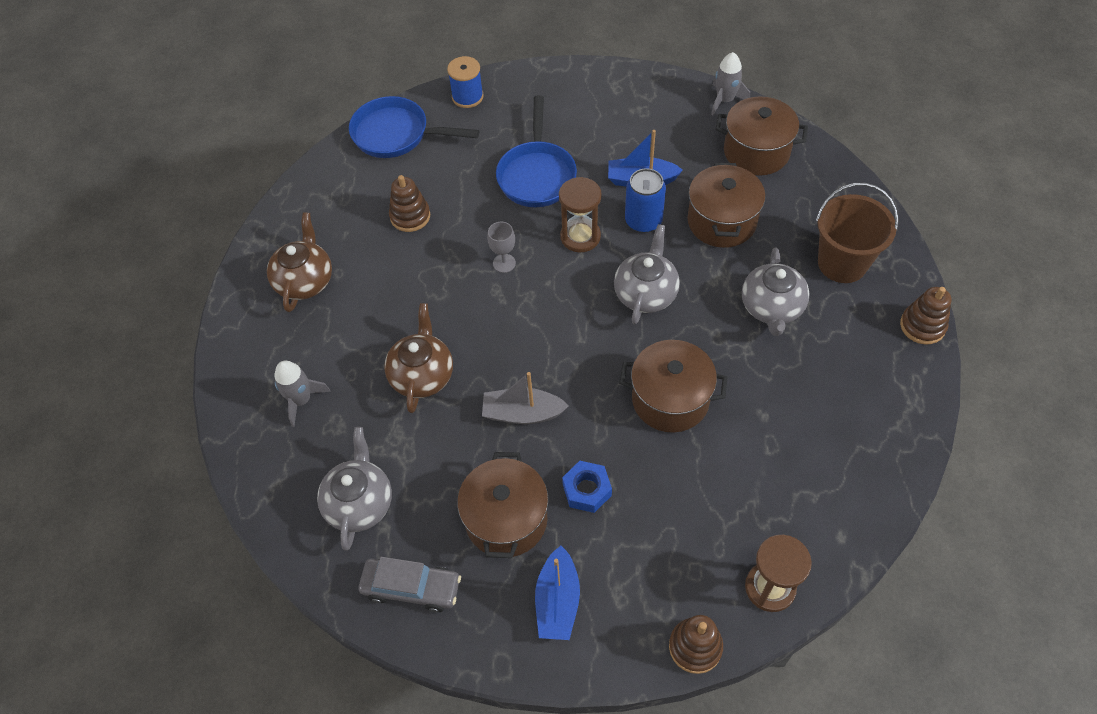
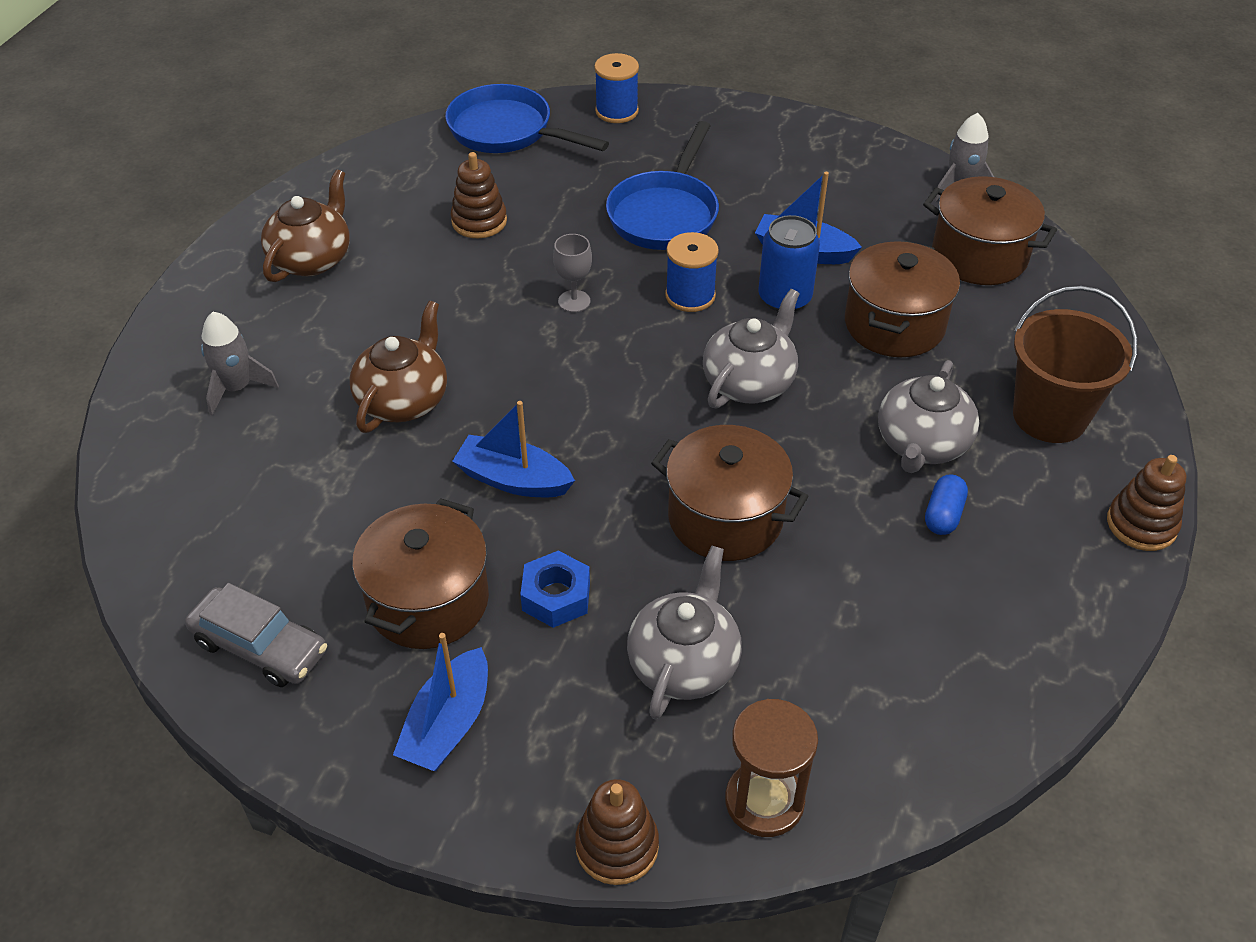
camera: 15 degrees right, 10 degrees down
grey teapot [317,427,392,550] -> grey teapot moved to [627,546,742,720]
grey boat [482,372,568,424] -> blue boat [452,401,575,497]
brown hourglass [559,177,602,252] -> blue spool [665,232,719,312]
none -> blue capsule [925,475,968,535]

